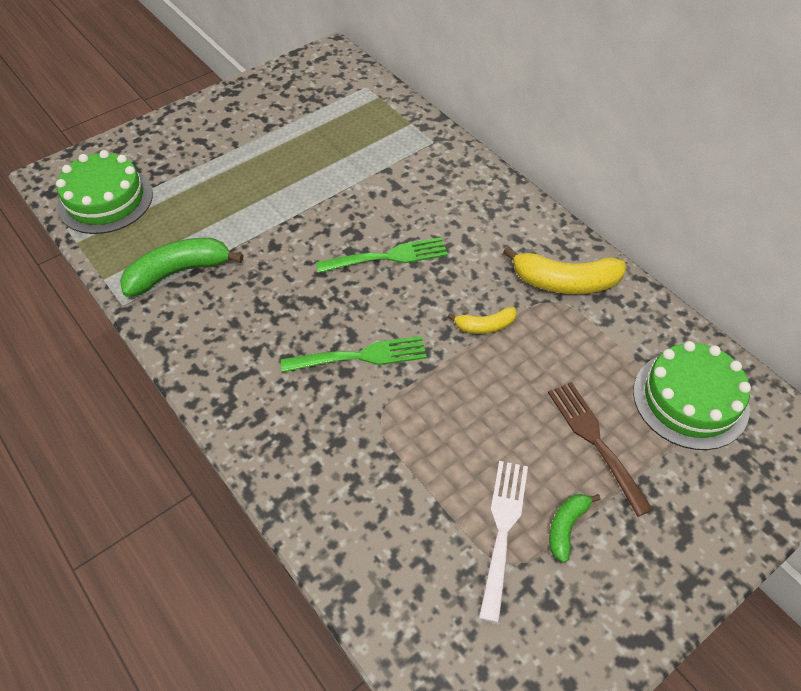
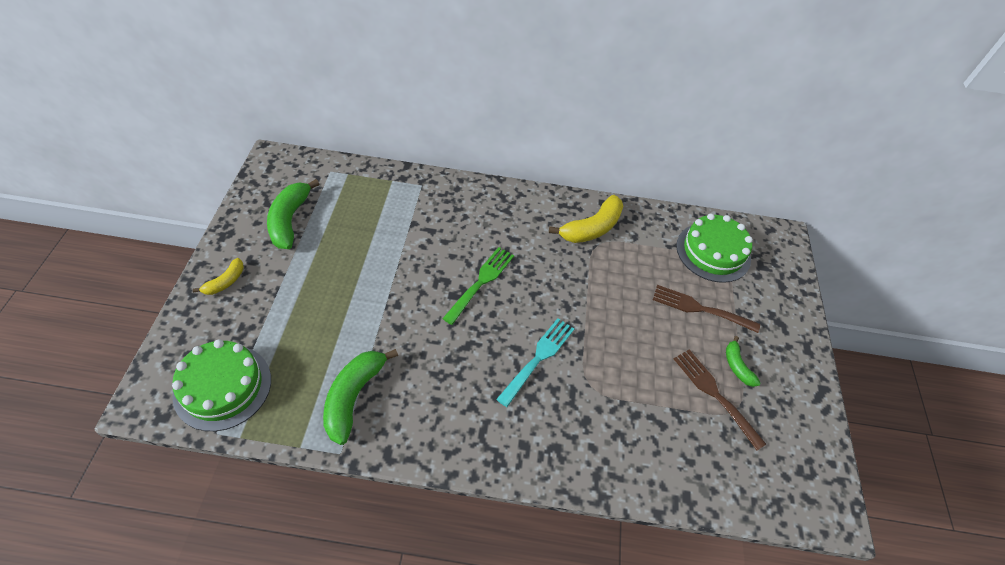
camera: 50 degrees left, 0 degrees up
green fork [281,336,427,373] -> turquoise fork [496,318,574,407]
yellow banana [448,307,517,334] -> yellow banana moved to [193,258,244,295]
white fork [479,461,528,623] -> brown fork [674,350,766,451]
none -> green banana [267,179,319,249]

